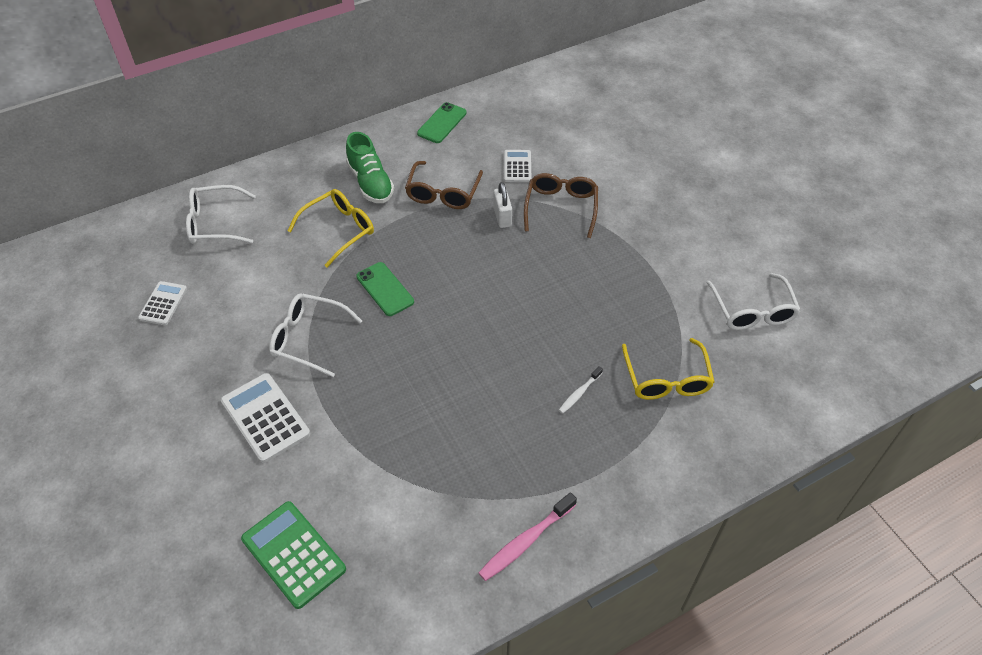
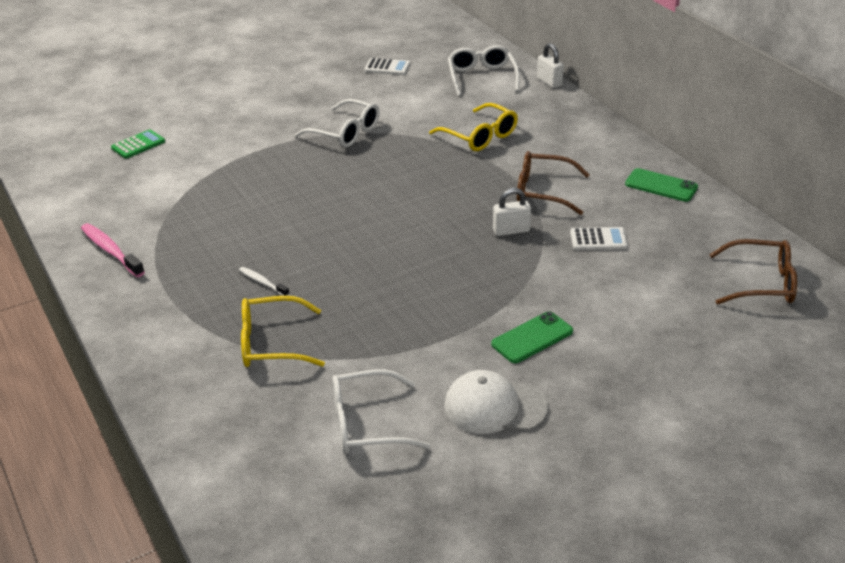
camera: 90 degrees right, 15 degrees down
white calculator [221,373,310,463] -> none
green calculator [241,501,346,609] -> green calculator [111,129,165,159], size x0.61
white glasses [269,294,362,377] -> white glasses turned 105 degrees clockwise [295,99,380,147]
green shoe [346,132,394,203] -> none
green phone [356,262,414,316] -> green phone moved to [491,311,573,363]
brown glasses [524,173,598,238] -> brown glasses moved to [709,239,797,305]
none -> white cap [444,370,549,434]
none -> white padlock [537,43,564,88]

